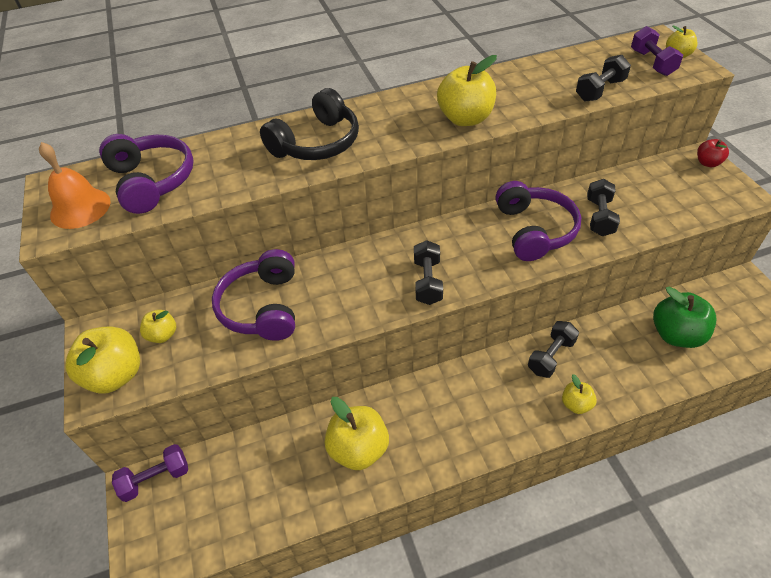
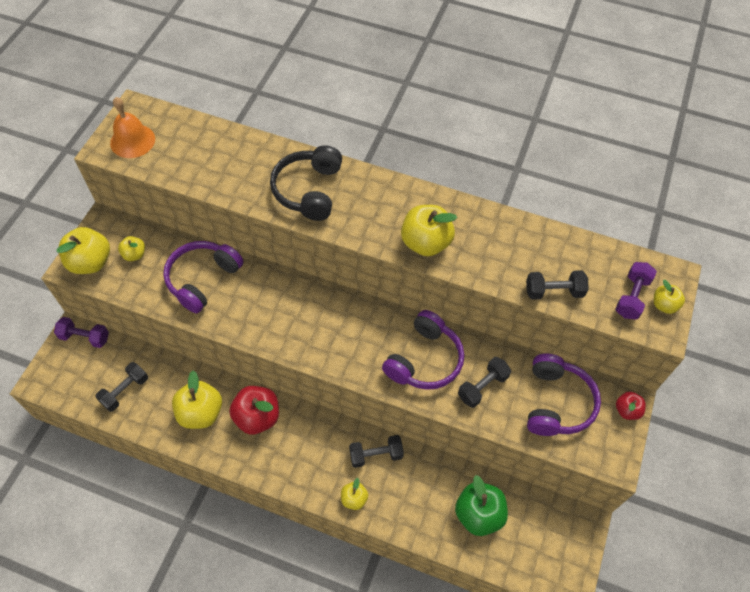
camera: 35 degrees right, 10 degrees up
purple headphones [99,134,194,214] -> purple headphones moved to [527,354,601,436]
black headphones [260,88,359,160] -> black headphones turned 105 degrees clockwise [270,145,342,221]
black dumbbell [414,240,443,305] -> black dumbbell moved to [95,362,148,412]
none -> red apple [229,386,279,434]

